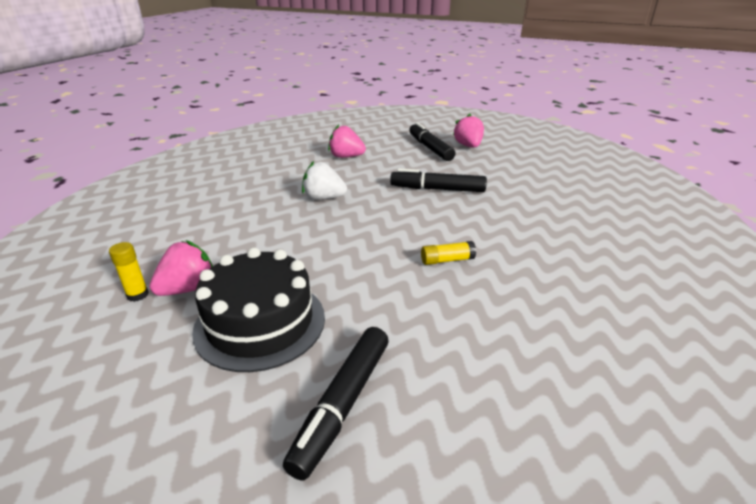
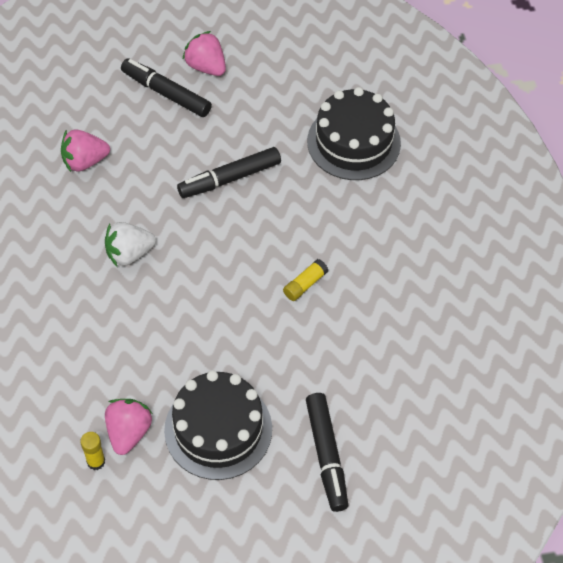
camera: 35 degrees left, 25 degrees up
none -> black cake [307,87,401,180]

